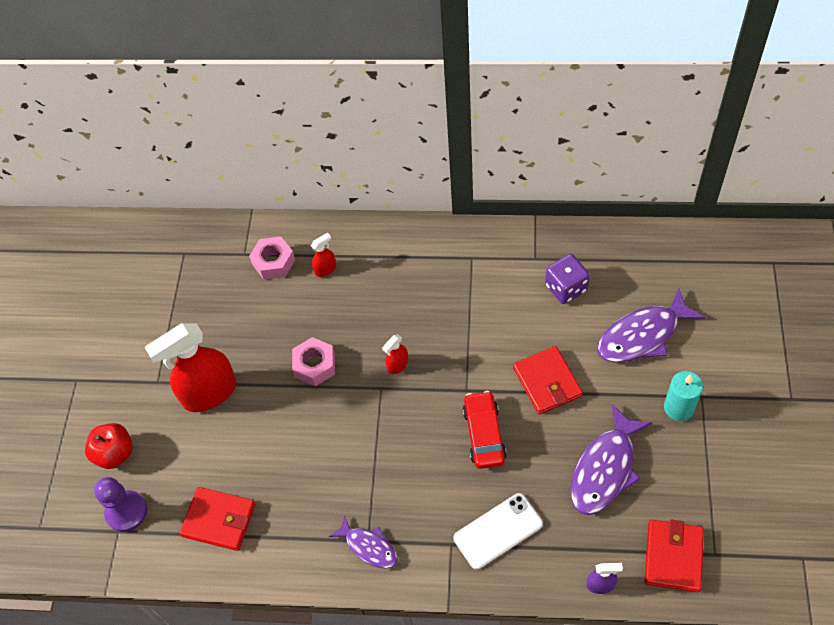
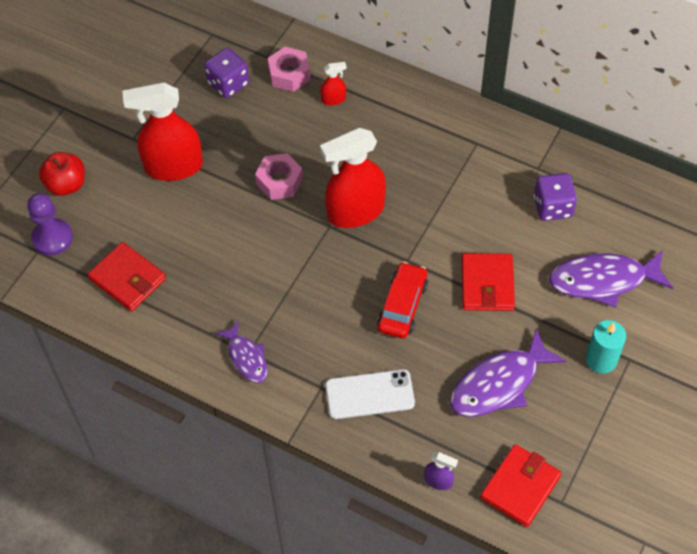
camera: 20 degrees right, 0 degrees up
red spray bottle [382,334,408,374] -> red spray bottle [320,128,386,228], size x2.30
none -> purple dice [204,48,249,98]

